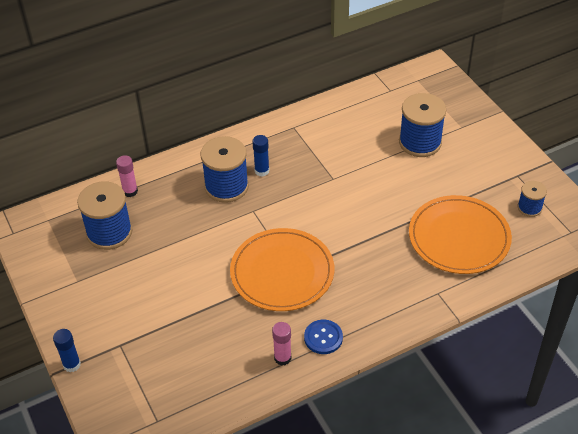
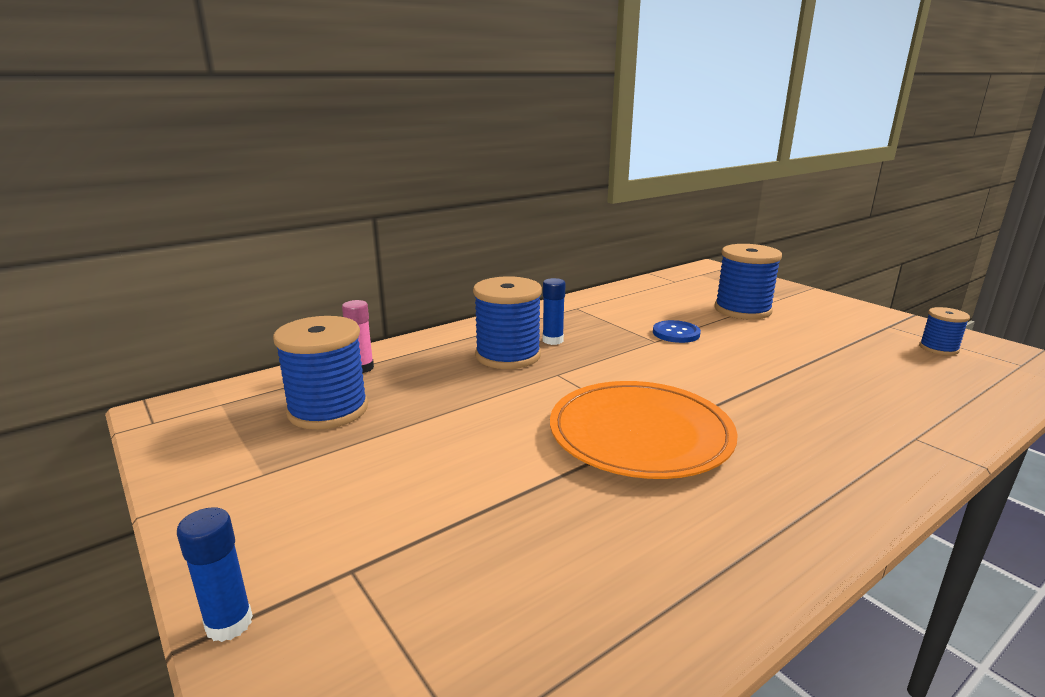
camera: 10 degrees left, 25 degrees down
pink glue stick [272,322,292,366] -> none
blue button [304,320,343,354] -> blue button moved to [653,320,701,343]
orange plate [409,195,512,274] -> none

